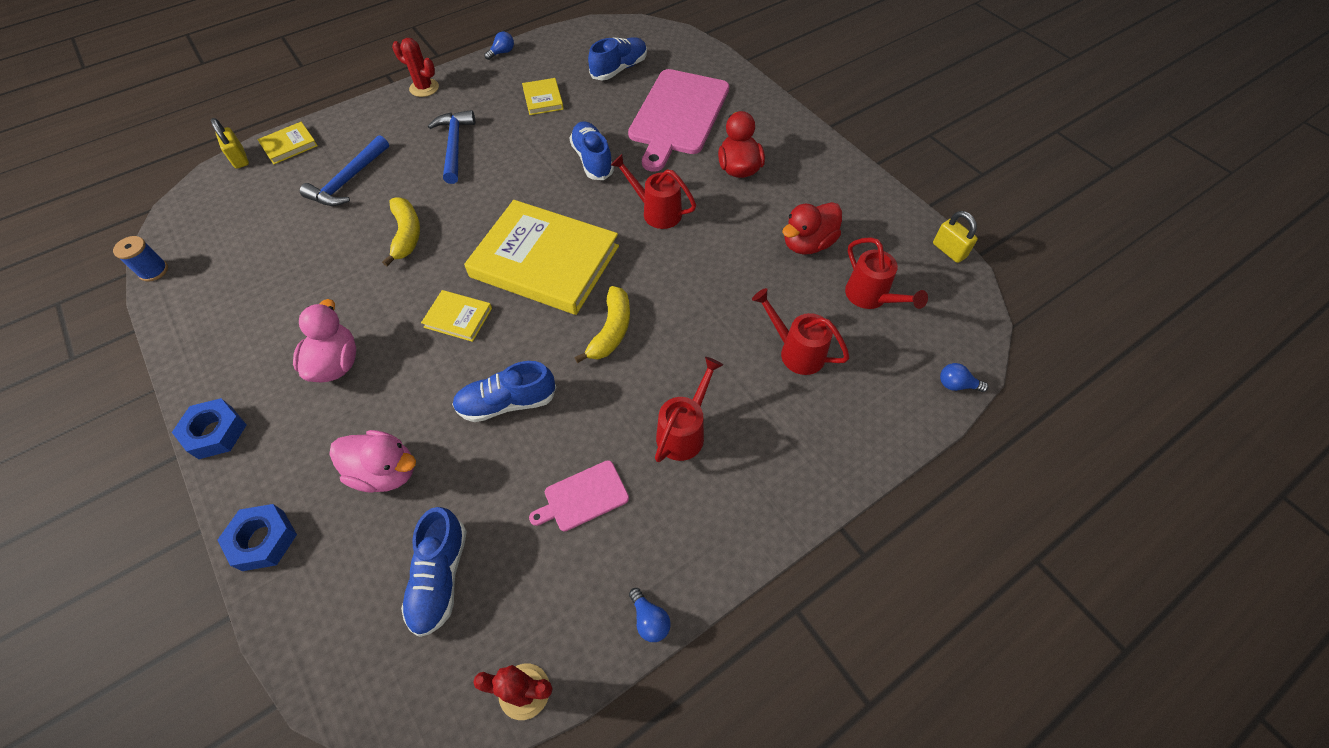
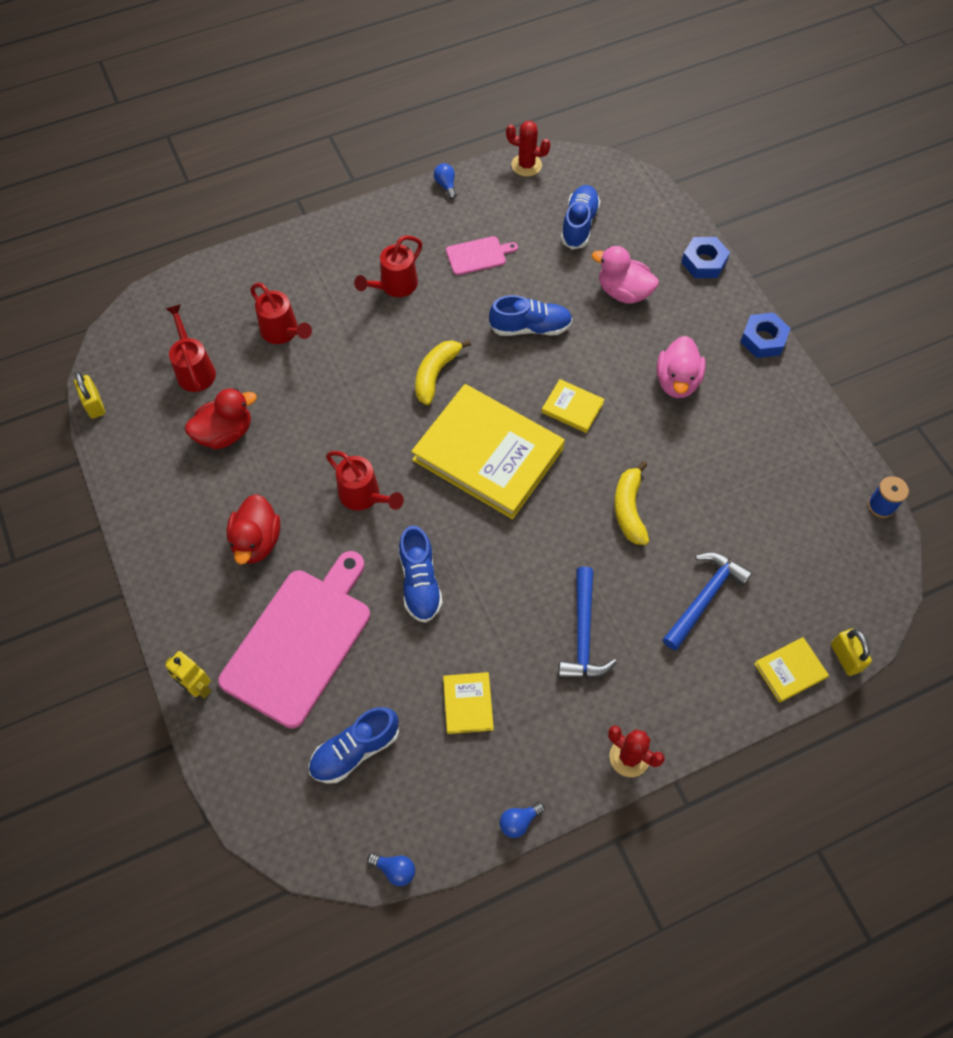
camera: 170 degrees left, 5 degrees up
blue light bulb [940,363,988,392] -> blue light bulb moved to [367,853,415,886]
none -> yellow robot [165,651,211,699]

